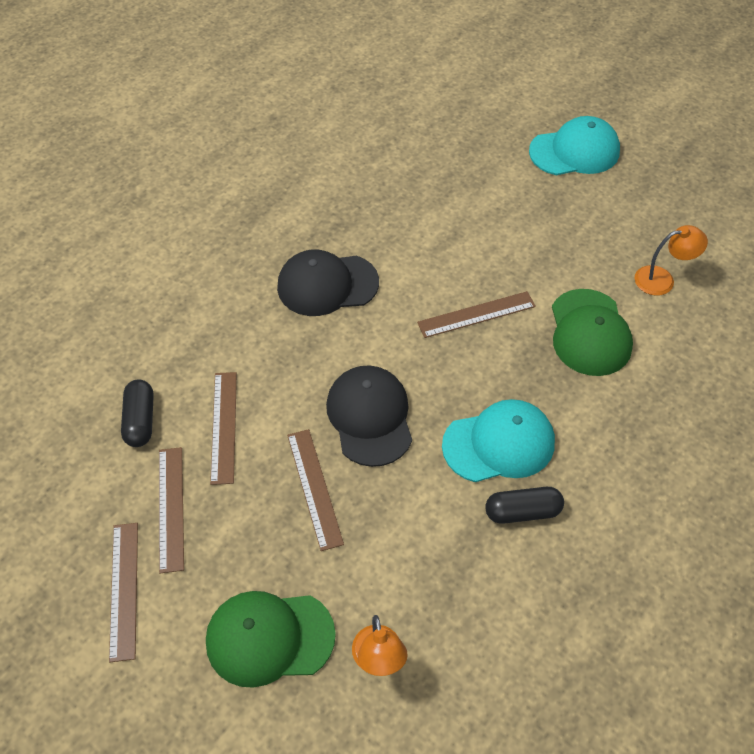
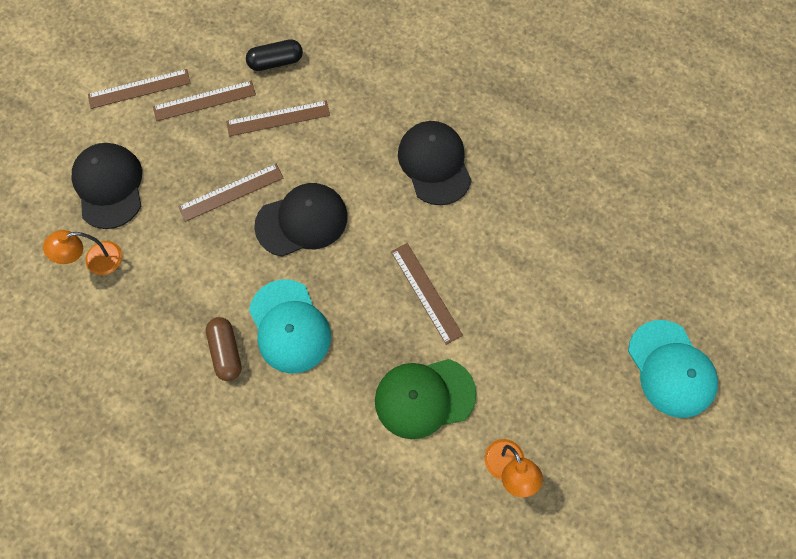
camera: 80 degrees right, 15 degrees up
green cap [206,591,336,688] -> black cap [72,143,142,229]
black capsule [485,487,564,524] -> brown capsule [206,317,242,381]

